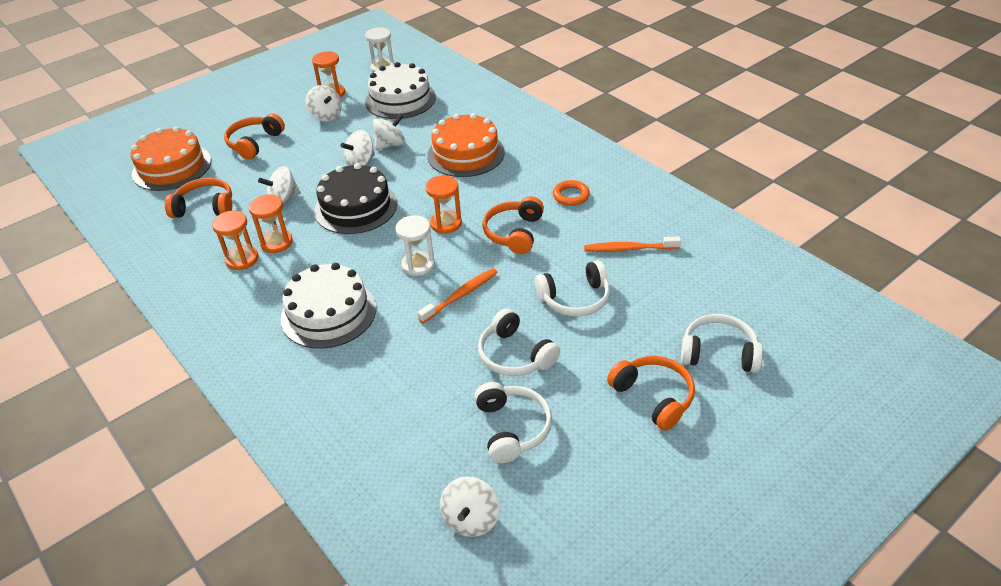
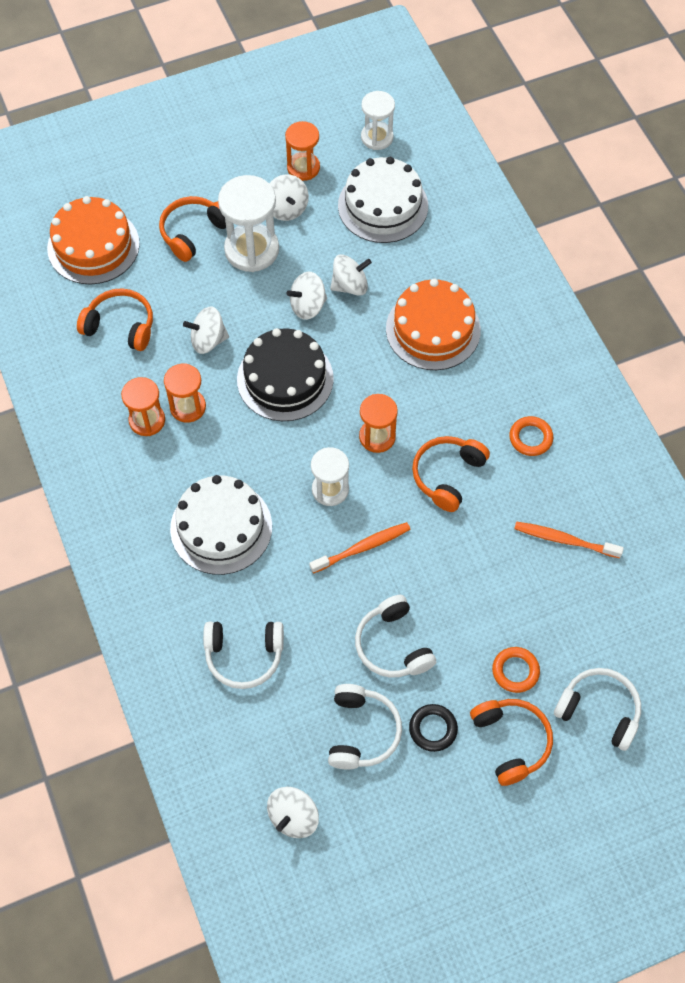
camera: 15 degrees right, 20 degrees up
white headphones [535,260,610,316] -> white headphones moved to [203,622,284,689]
none -> white hourglass [218,175,279,272]
none -> black ring [409,704,458,752]
none -> orange ring [492,647,540,693]

